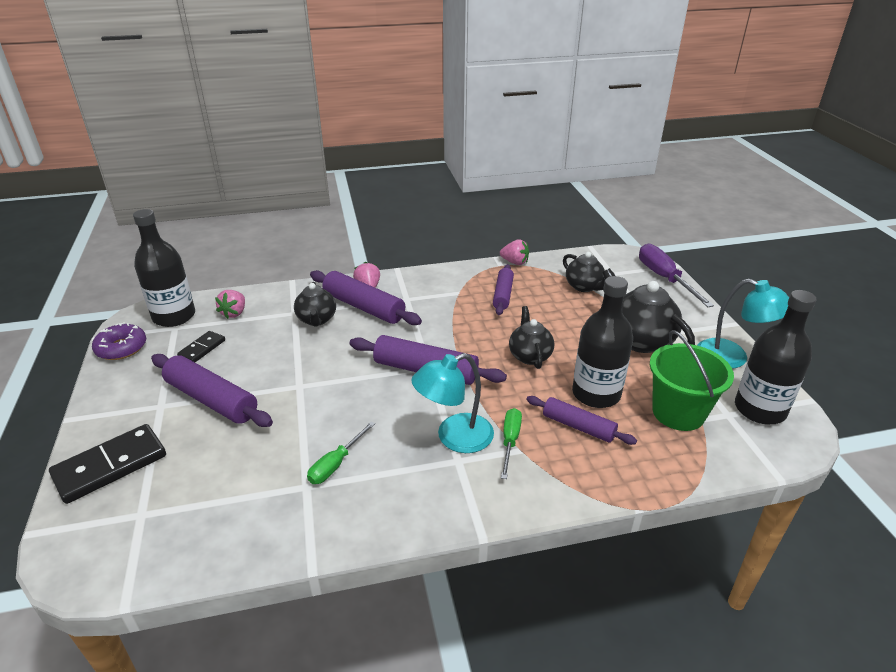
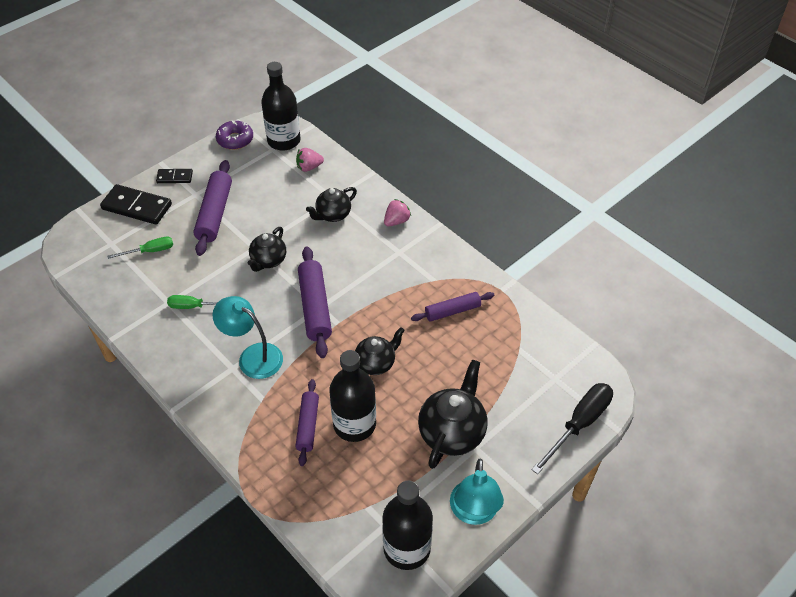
camera: 60 degrees right, 15 degrees up
black domino [177,331,225,362] -> black domino moved to [156,169,193,183]
purple rolling pin [310,270,422,325] -> none
pink strawberry [500,239,529,265] -> none
green screwdriver [501,408,522,479] -> green screwdriver moved to [108,236,173,259]
black teapot [563,252,614,292] -> black teapot moved to [248,227,286,272]
purple screwdriver [639,244,714,307] -> black screwdriver [531,383,613,474]
green bucket [650,330,734,431] -> none

